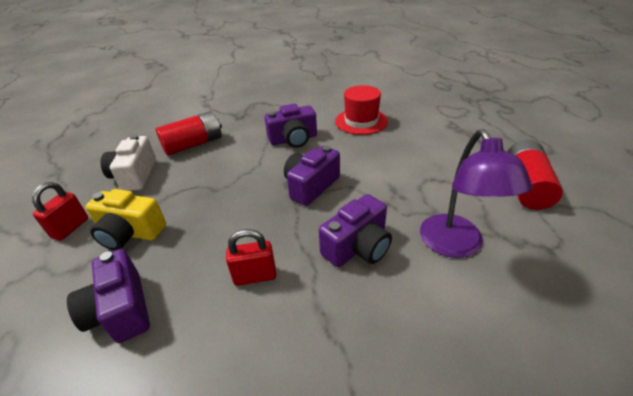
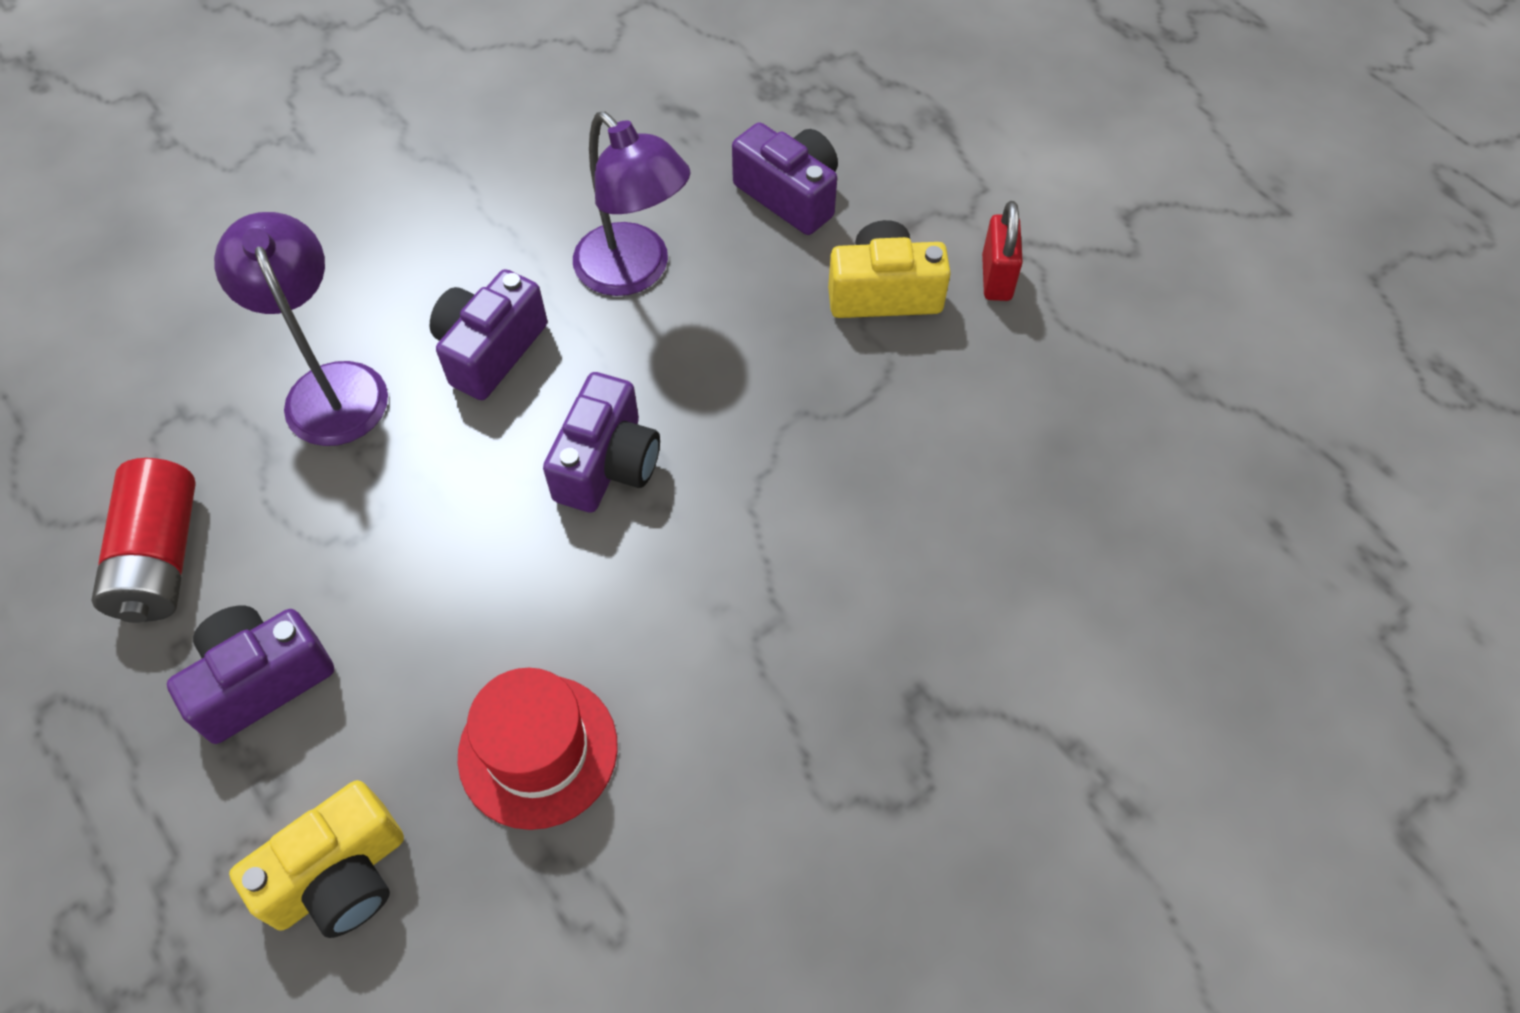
camera: 160 degrees right, 20 degrees up
white camera [100,134,156,191] -> none
red battery [156,111,222,156] -> none
red padlock [226,229,276,286] -> purple lamp [573,112,691,296]
purple camera [264,104,317,148] -> purple camera moved to [167,606,334,744]
none -> yellow camera [229,780,404,938]

